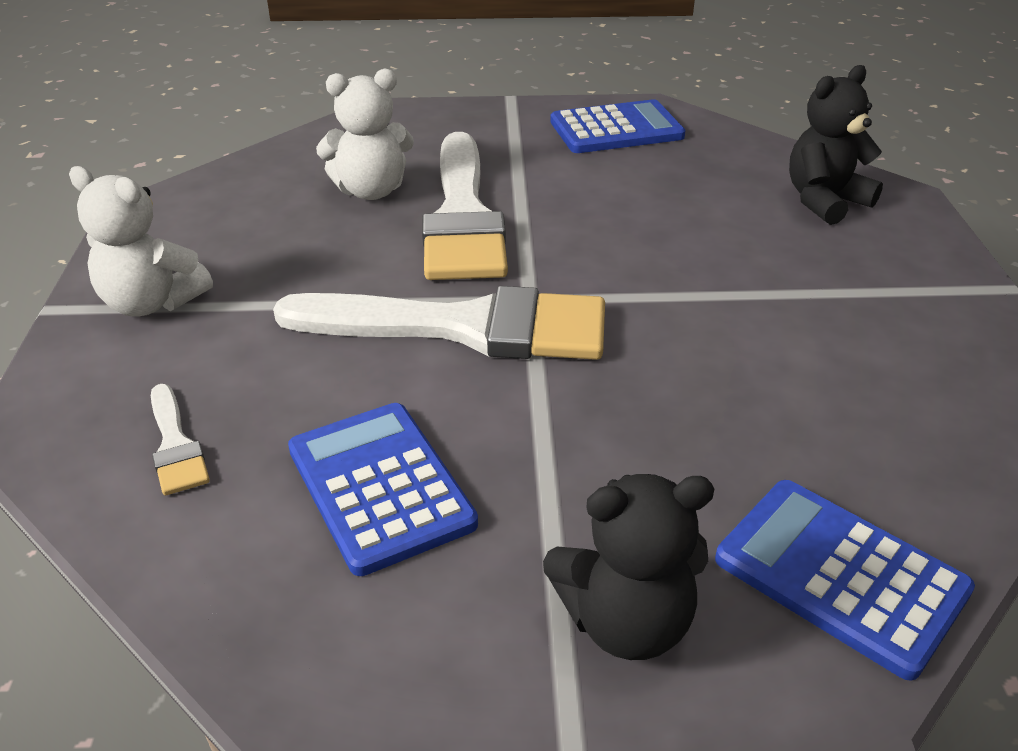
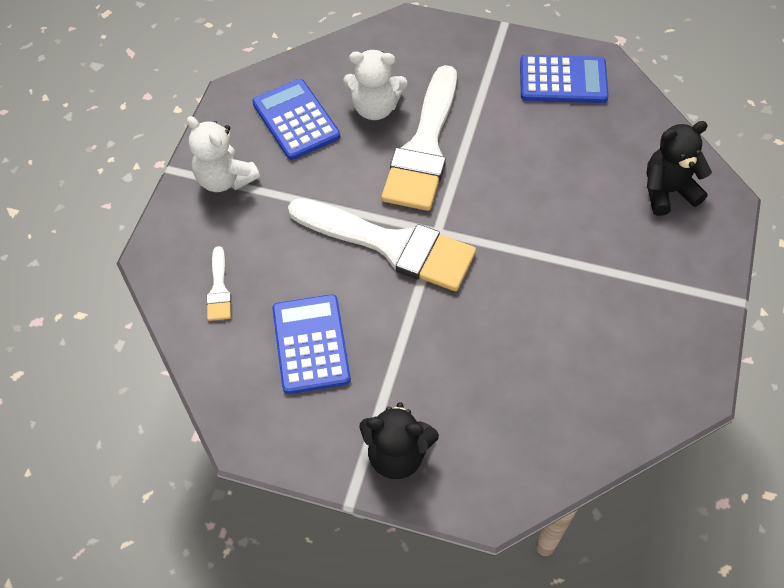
camera: 20 degrees right, 20 degrees up
blue calculator [715,480,975,681] -> blue calculator moved to [252,79,340,160]

